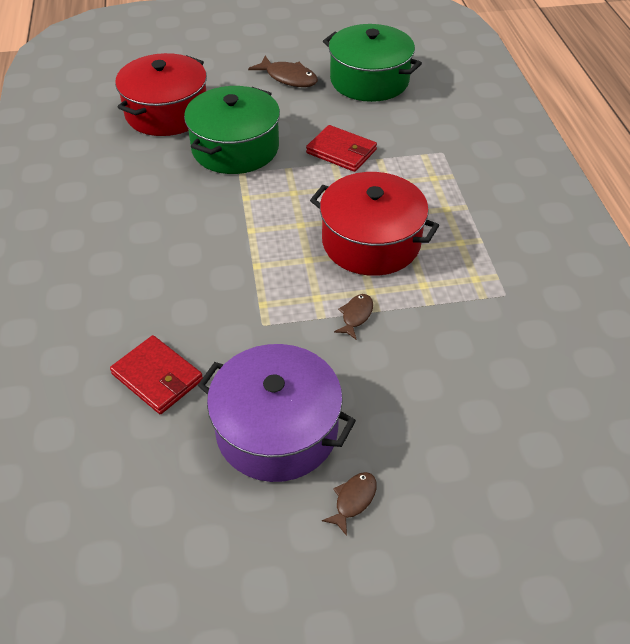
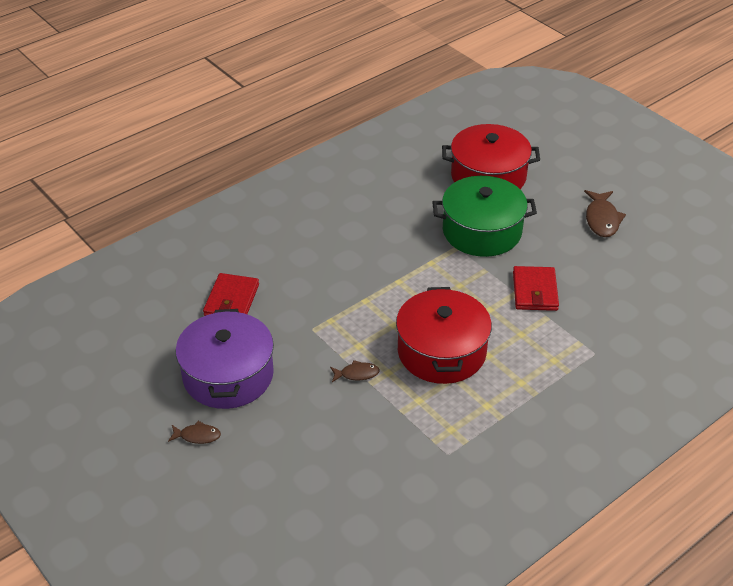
camera: 60 degrees right, 5 degrees down
green pot [323,24,422,102] -> none

